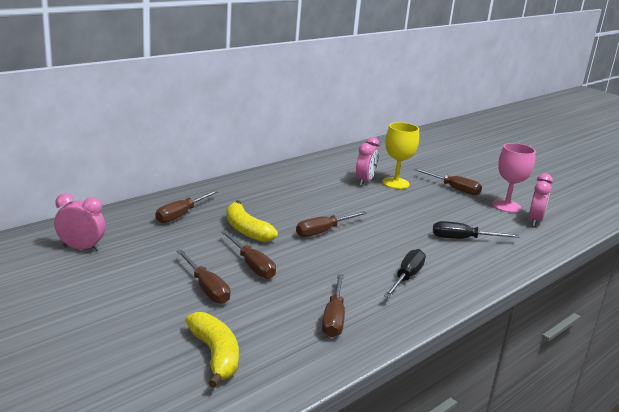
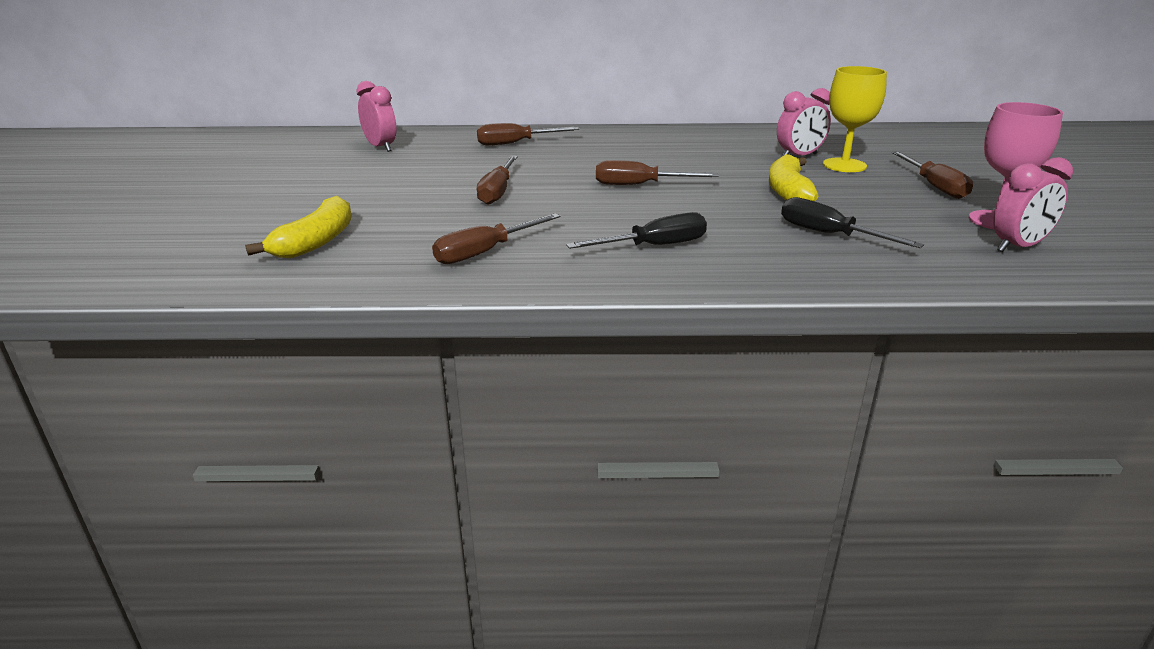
camera: 45 degrees right, 5 degrees up
brown screwdriver [176,249,230,304] -> none
yellow banana [226,200,278,242] -> yellow banana moved to [769,154,818,201]

